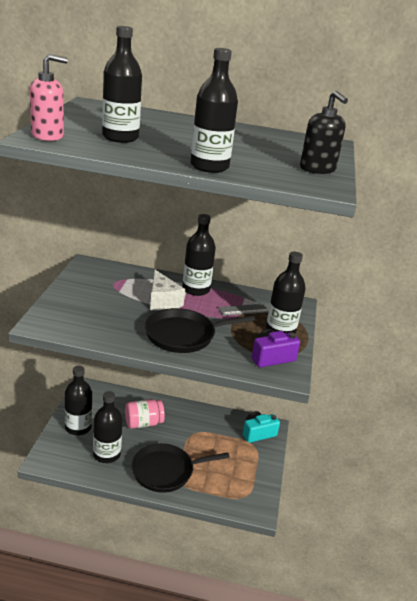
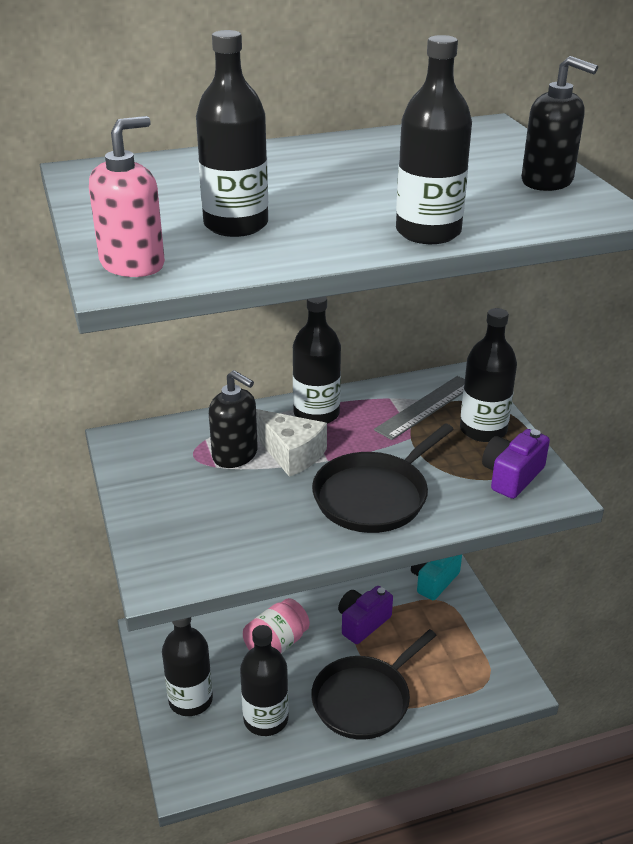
camera: 25 degrees left, 5 degrees up
none -> black soap dispenser [209,370,258,468]
none -> purple camera [338,586,393,644]

